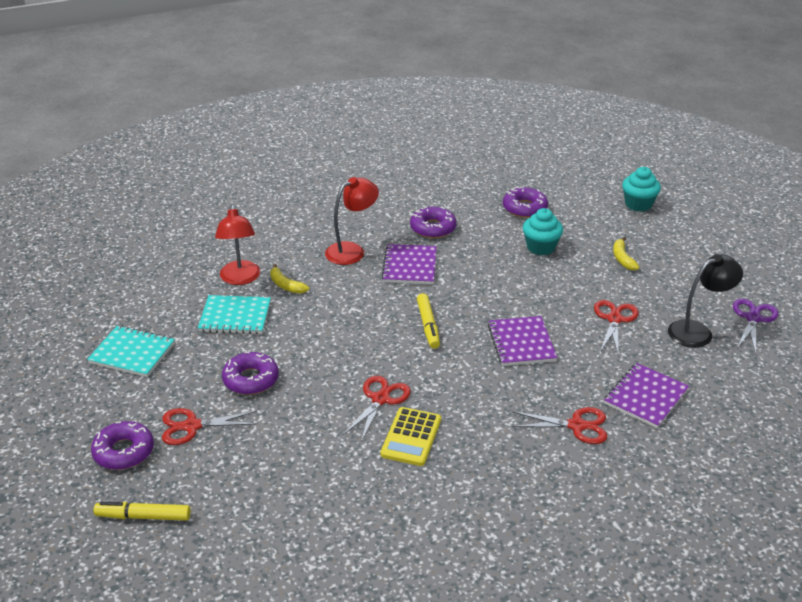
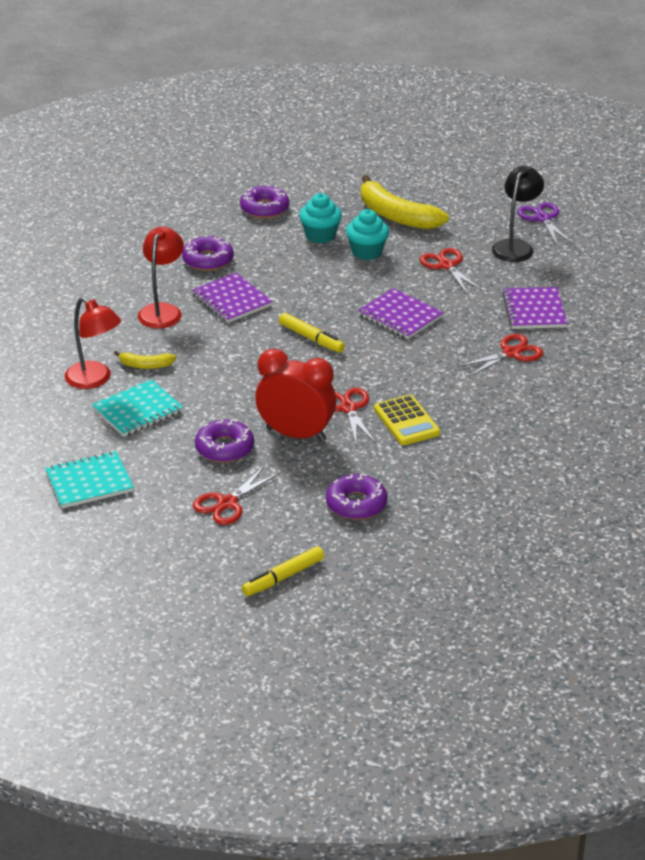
camera: 40 degrees left, 0 degrees up
purple donut [91,421,154,470] -> purple donut moved to [326,473,387,520]
yellow banana [613,237,639,271] -> yellow banana [361,175,449,229], size x2.07
turquoise cupcake [622,167,661,211] -> turquoise cupcake moved to [346,209,389,260]
none -> red clock [255,349,336,442]

